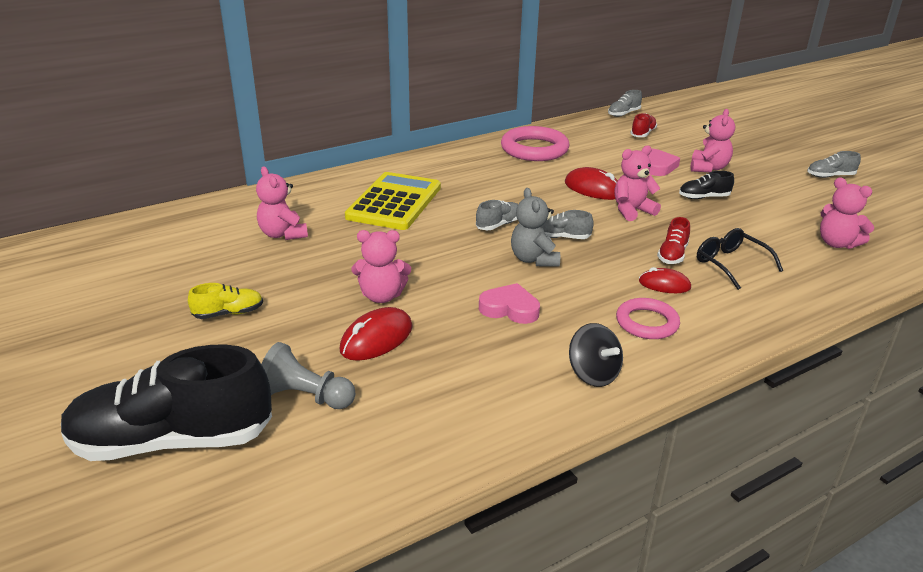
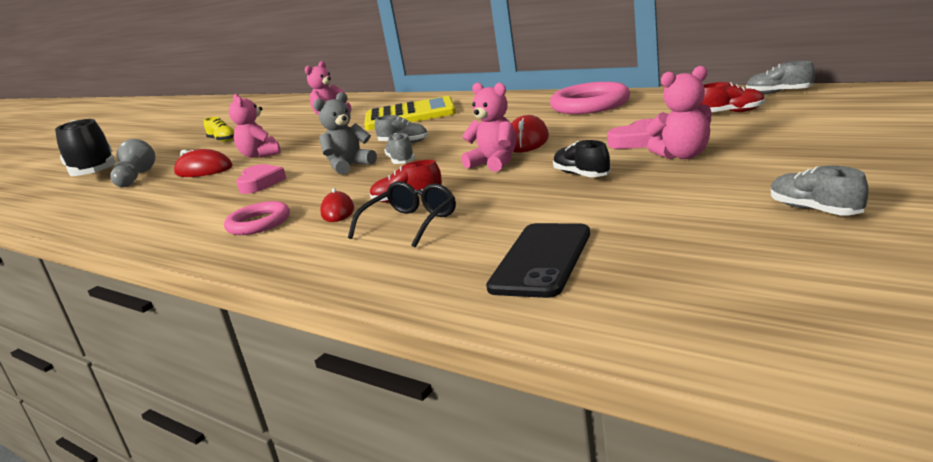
camera: 70 degrees right, 10 degrees down
black spinning top [569,323,623,387] -> none
pink teddy bear [820,178,874,249] -> black phone [486,223,590,298]

